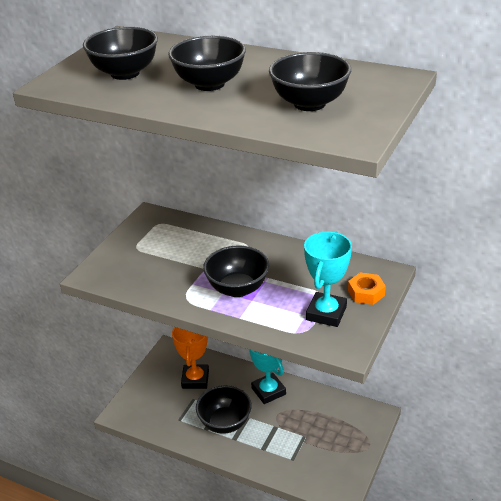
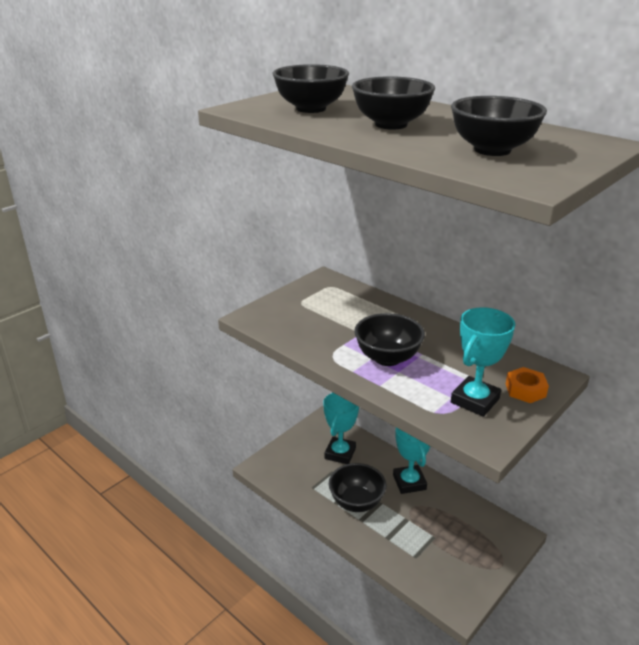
camera: 15 degrees right, 5 degrees down
orange trophy [172,327,209,389] -> turquoise trophy [323,393,359,464]

